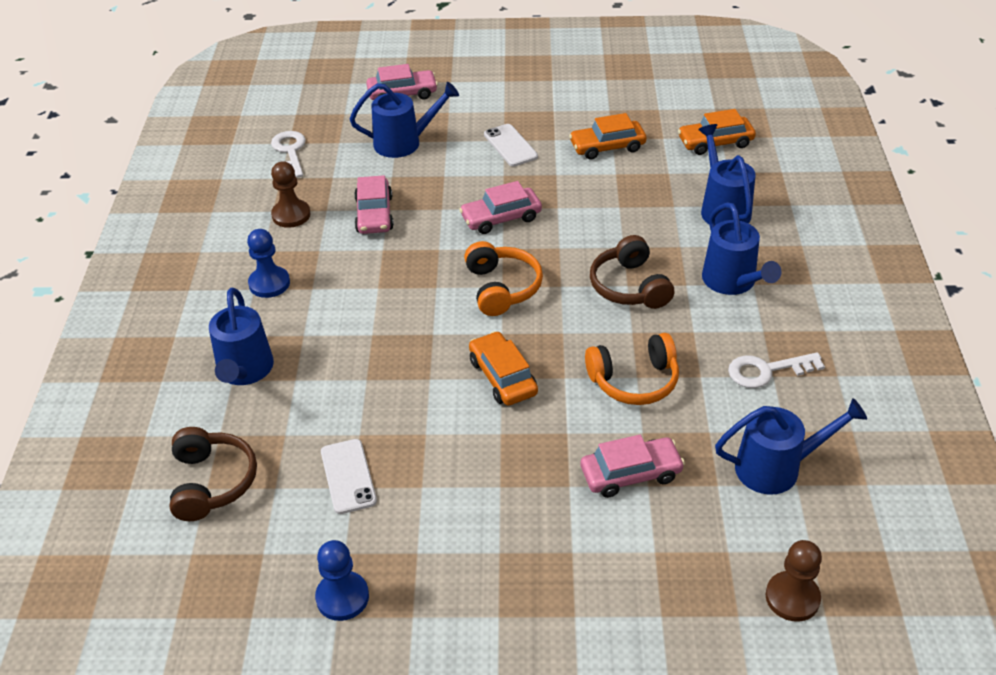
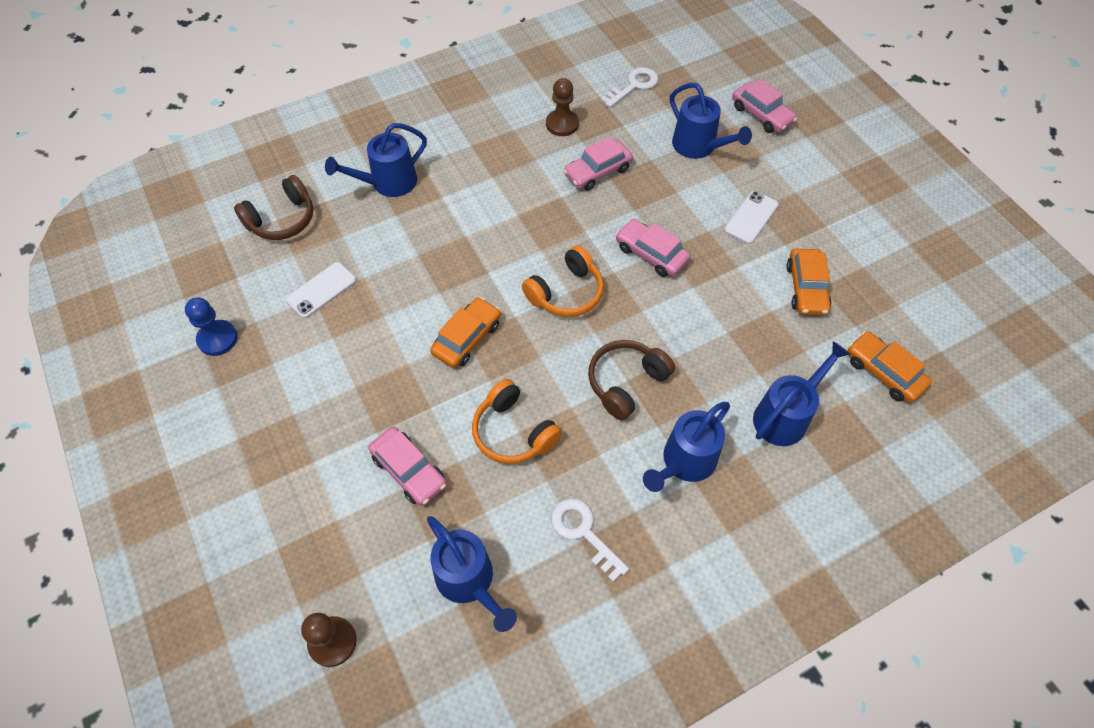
camera: 60 degrees right, 15 degrees up
blue pawn [247,229,290,298] -> none
orange car [569,113,646,160] -> orange car turned 135 degrees counterclockwise [787,249,831,315]

